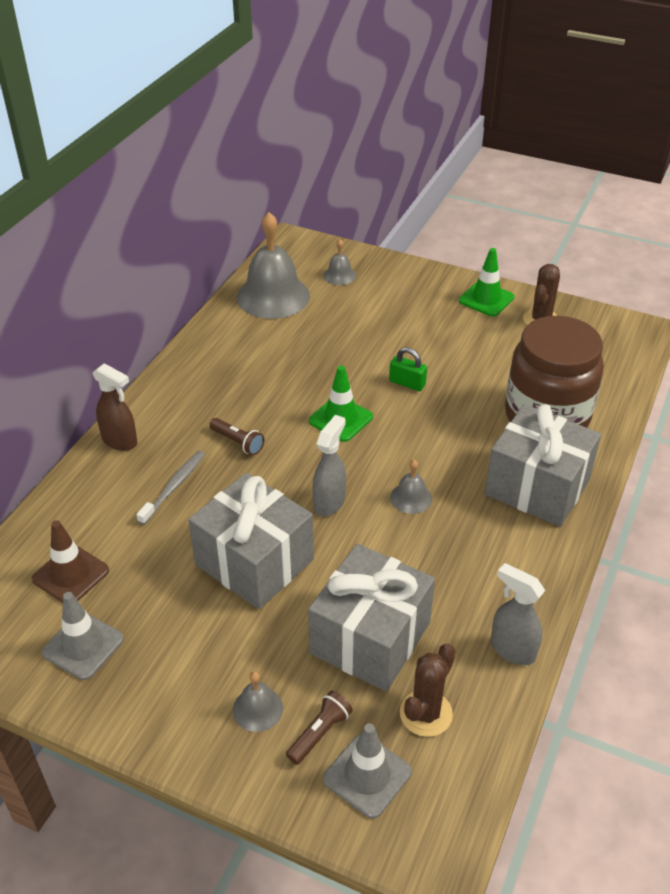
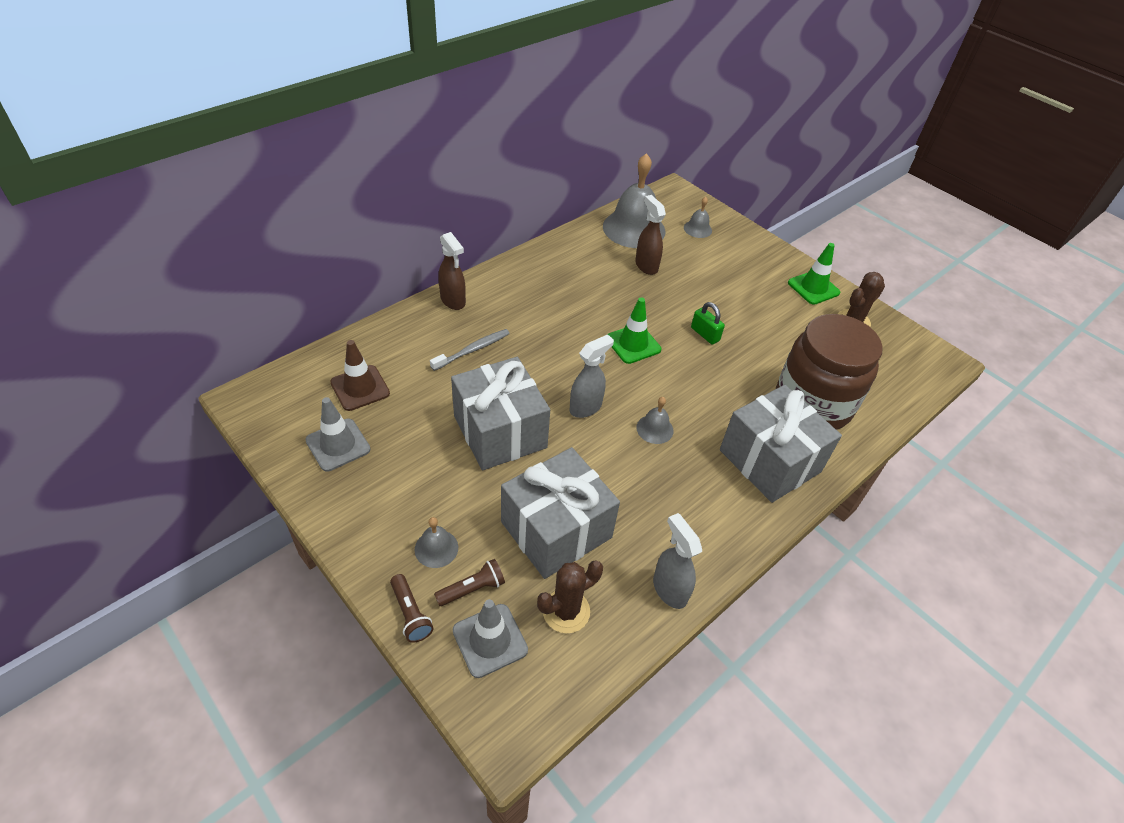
camera: 20 degrees right, 5 degrees up
brown flashlight [209,418,264,455] -> brown flashlight moved to [390,574,434,643]
none -> brown spray bottle [635,195,666,275]

